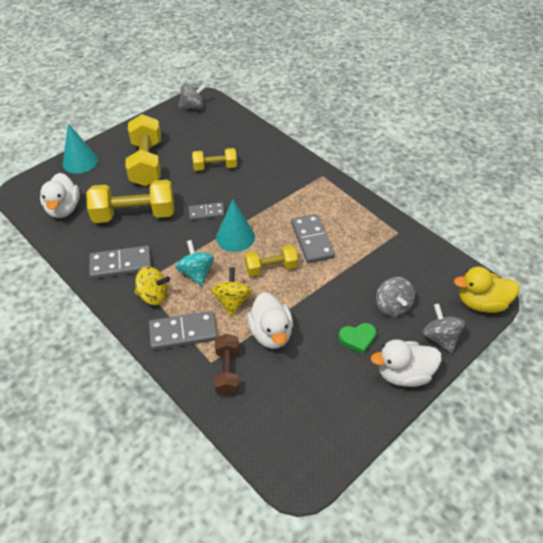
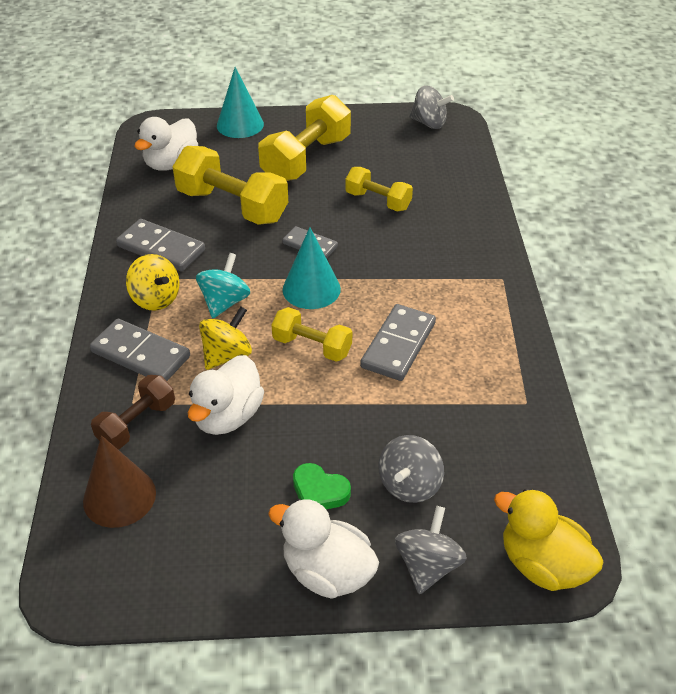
camera: 40 degrees right, 5 degrees down
none -> brown cone [83,436,156,528]

